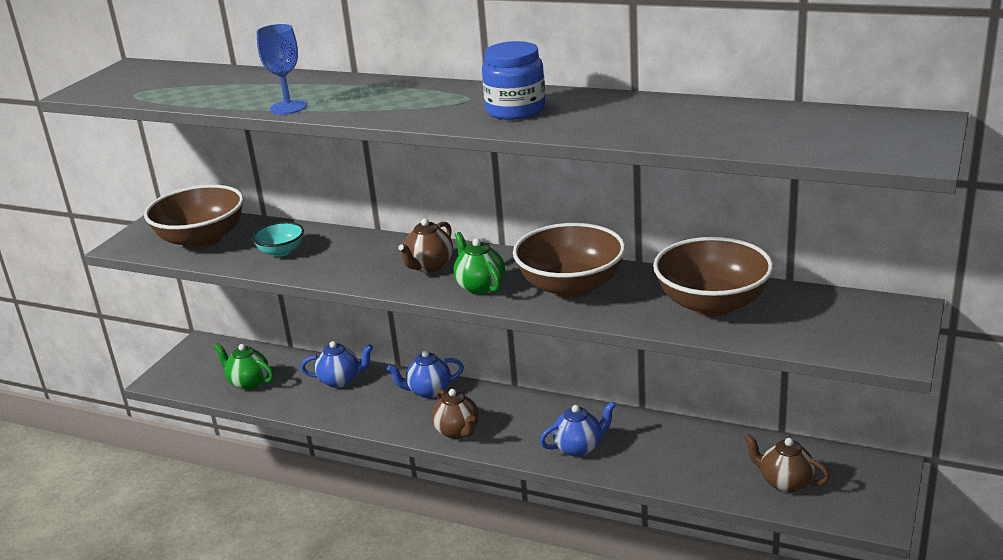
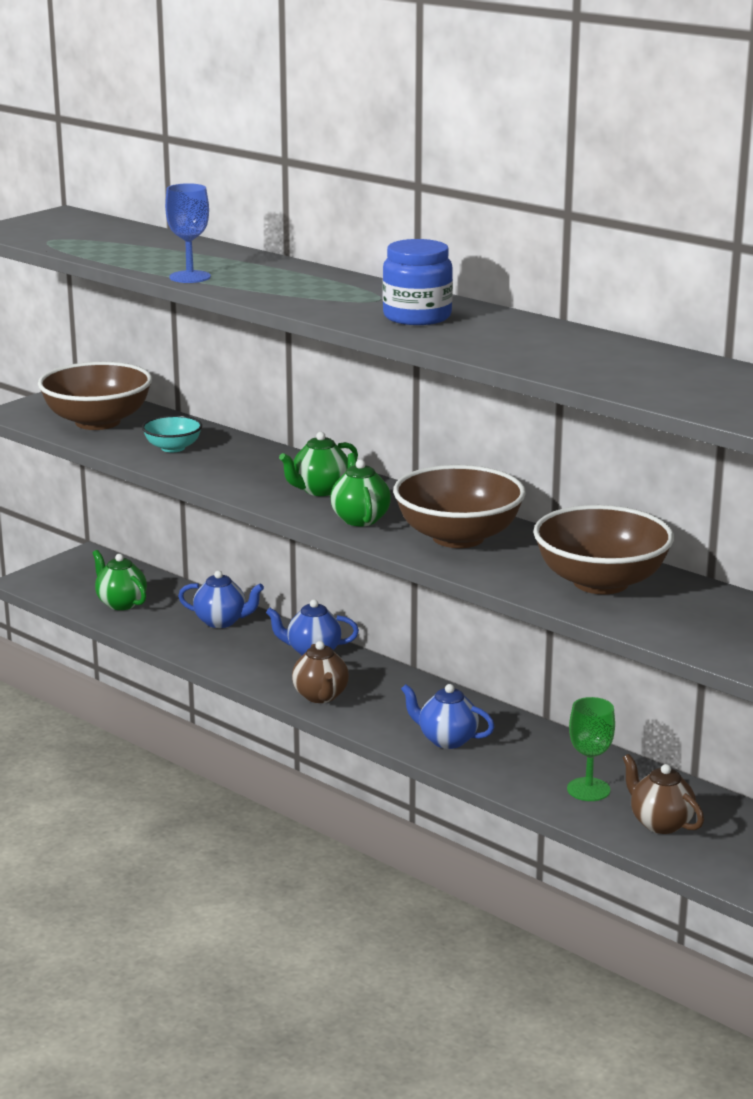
camera: 15 degrees right, 5 degrees down
brown teapot [398,218,453,273] -> green teapot [279,432,358,496]
blue teapot [540,401,616,457] -> blue teapot turned 150 degrees counterclockwise [401,684,495,749]
none -> green goblet [567,697,615,801]

